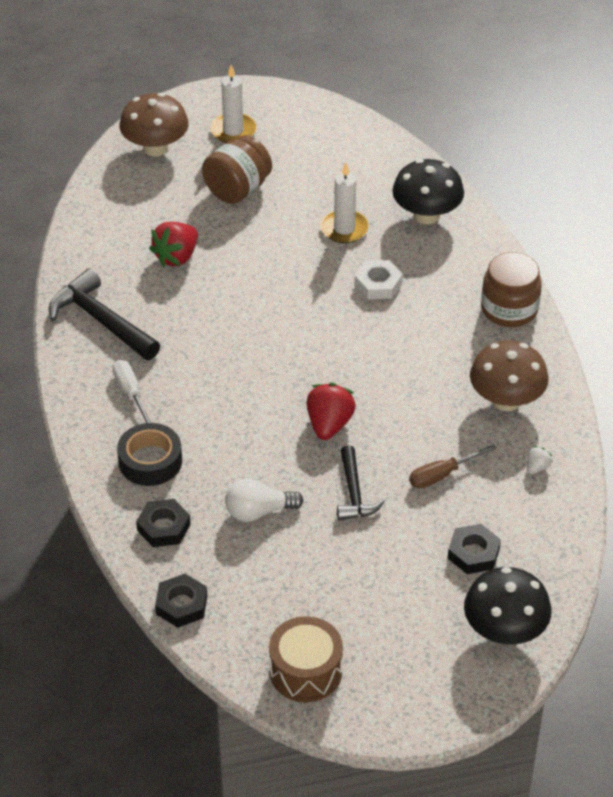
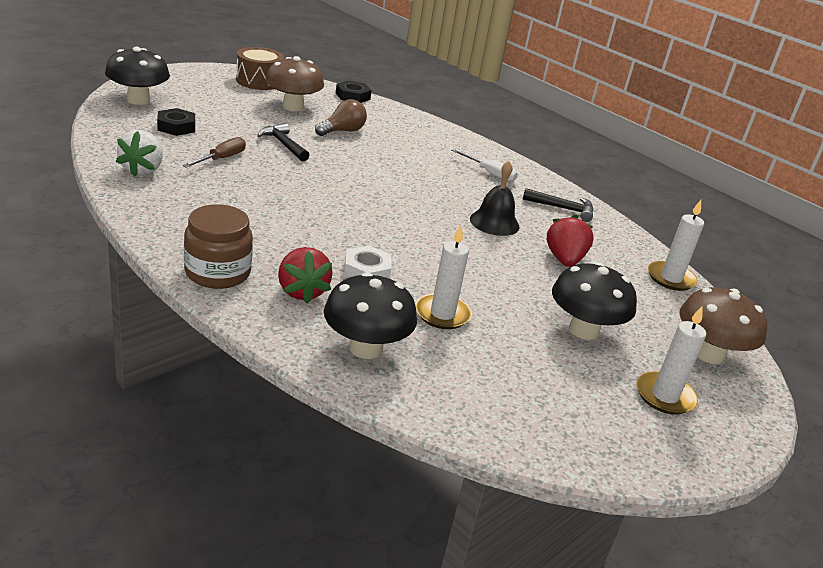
camera: 145 degrees right, 15 degrees down
black hammer [49,268,160,360] -> black hammer [522,188,593,222], size x0.63
black tape [117,423,182,486] -> none
black nut [136,499,191,547] -> none
brown jar [202,135,272,204] -> black mushroom [552,262,637,340]
white light bulb [225,478,303,522] -> brown light bulb [315,99,367,136]
red strawberry [307,382,356,440] -> red strawberry moved to [278,247,333,304]
brown mushroom [470,340,549,411] -> brown mushroom moved to [266,56,324,111]
white strawberry [527,446,553,474] -> white strawberry [116,130,163,177], size x2.00
none -> black bell [470,161,520,236]
none -> white candle [648,200,704,291]

